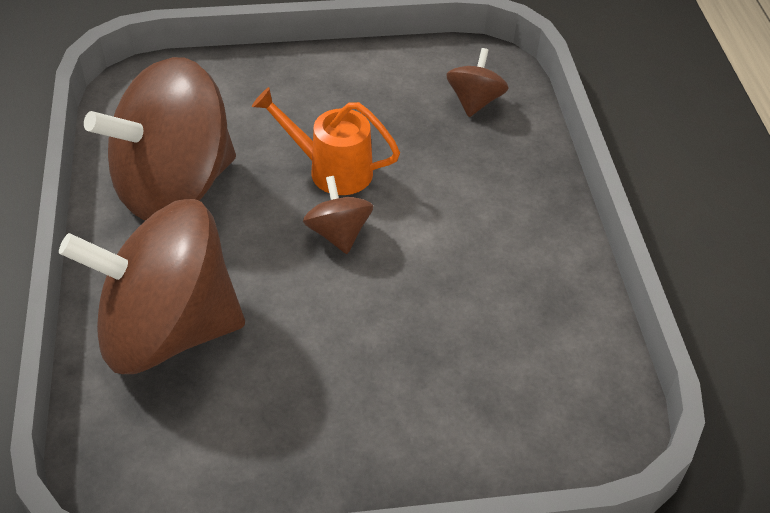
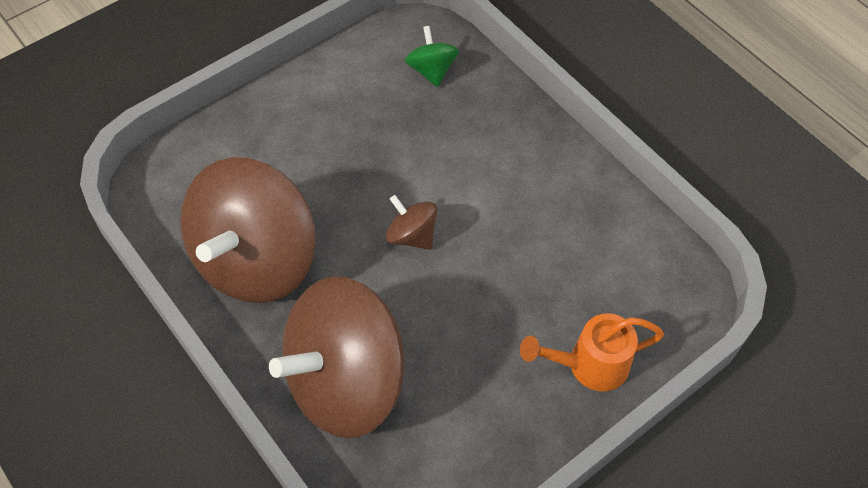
camera: 30 degrees left, 10 degrees up
orange watering can [252,87,400,195] -> orange watering can moved to [520,313,664,392]
brown spinning top [446,48,509,117] -> green spinning top [405,26,459,87]

